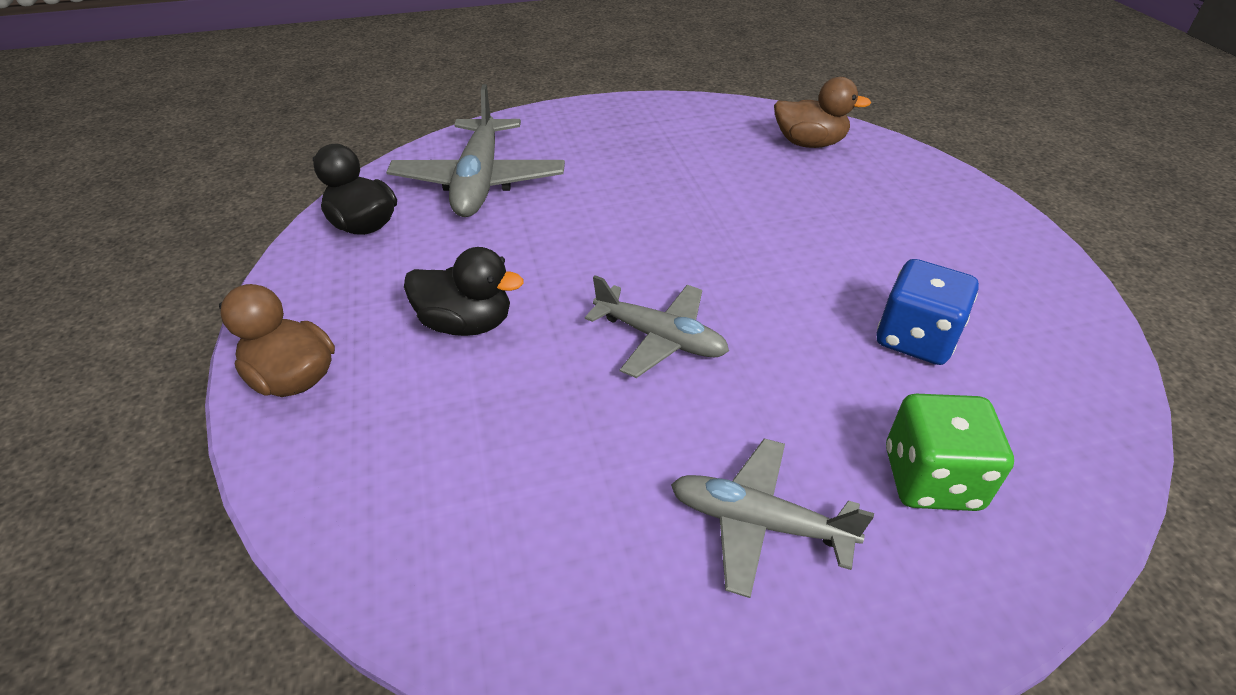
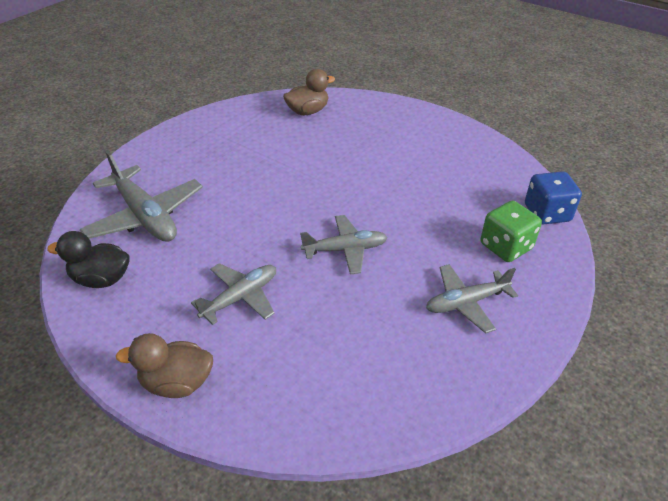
camera: 40 degrees left, 0 degrees up
black duck [404,247,524,336] -> grey plane [191,263,276,325]
blue dice [877,259,979,365] -> blue dice moved to [525,171,582,225]

